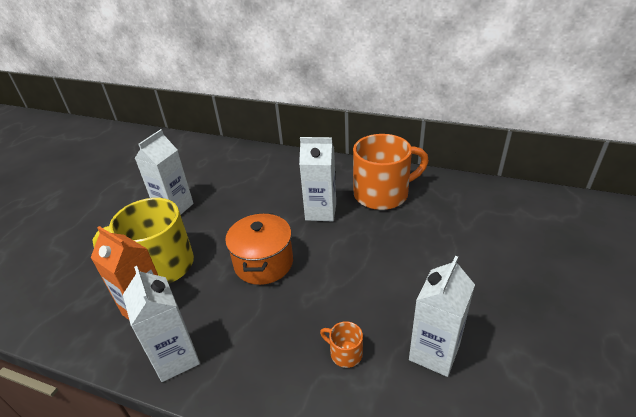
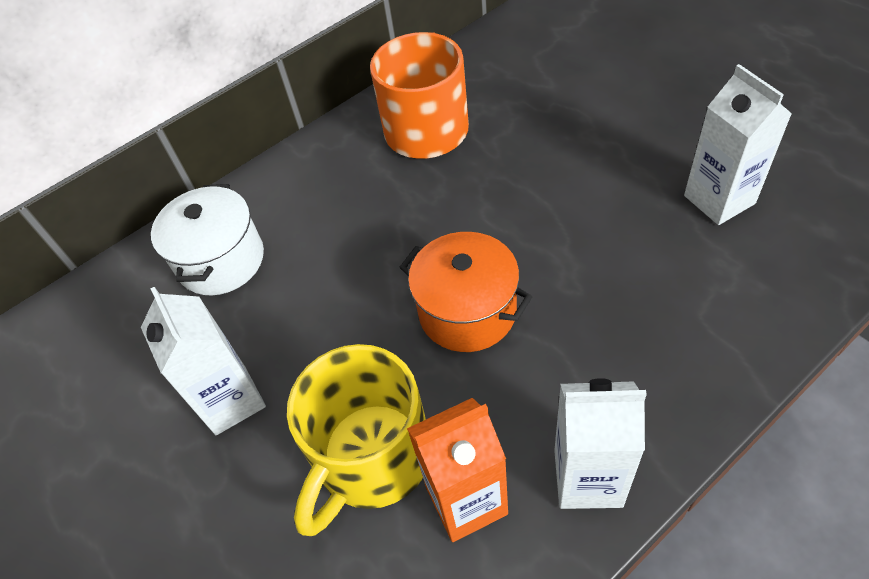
camera: 55 degrees left, 15 degrees up
white carton [299,137,336,221] -> none
orange mug [320,321,363,368] -> none
none -> white pot [151,184,264,295]

